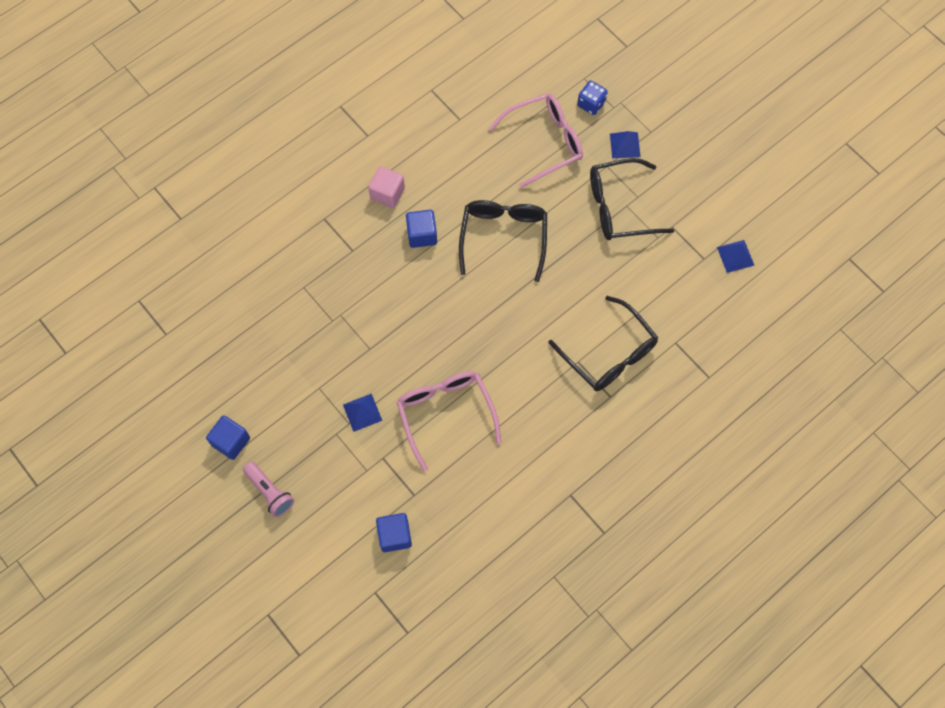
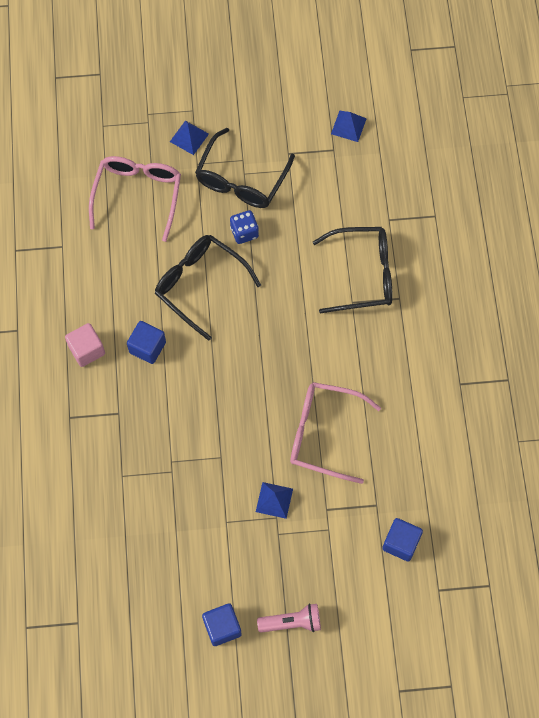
camera: 55 degrees left, 0 degrees up
blue dice [577,81,608,115] -> blue dice moved to [230,210,259,244]

